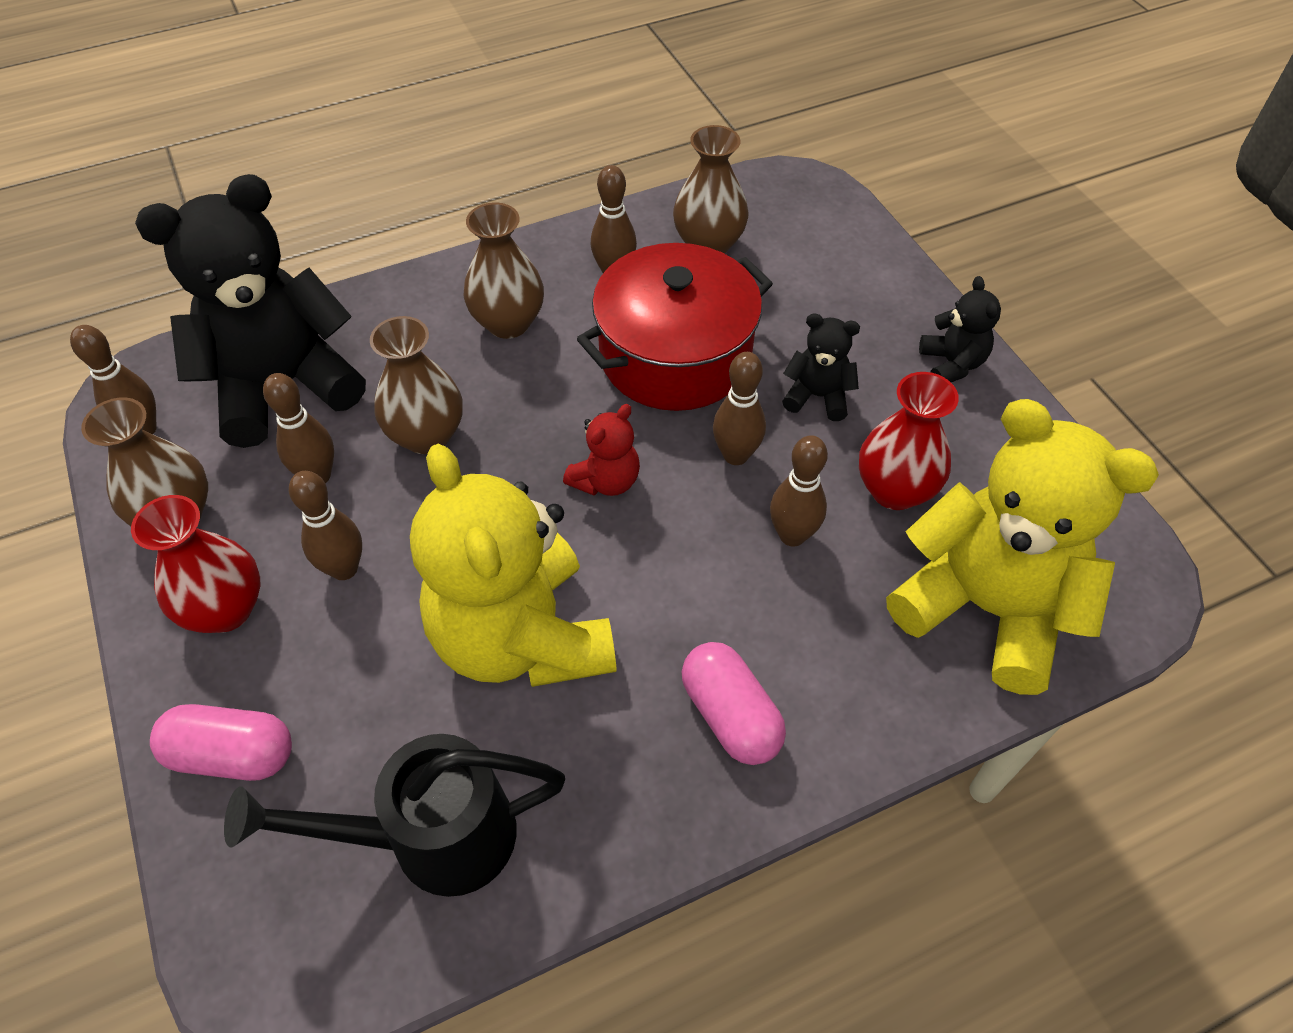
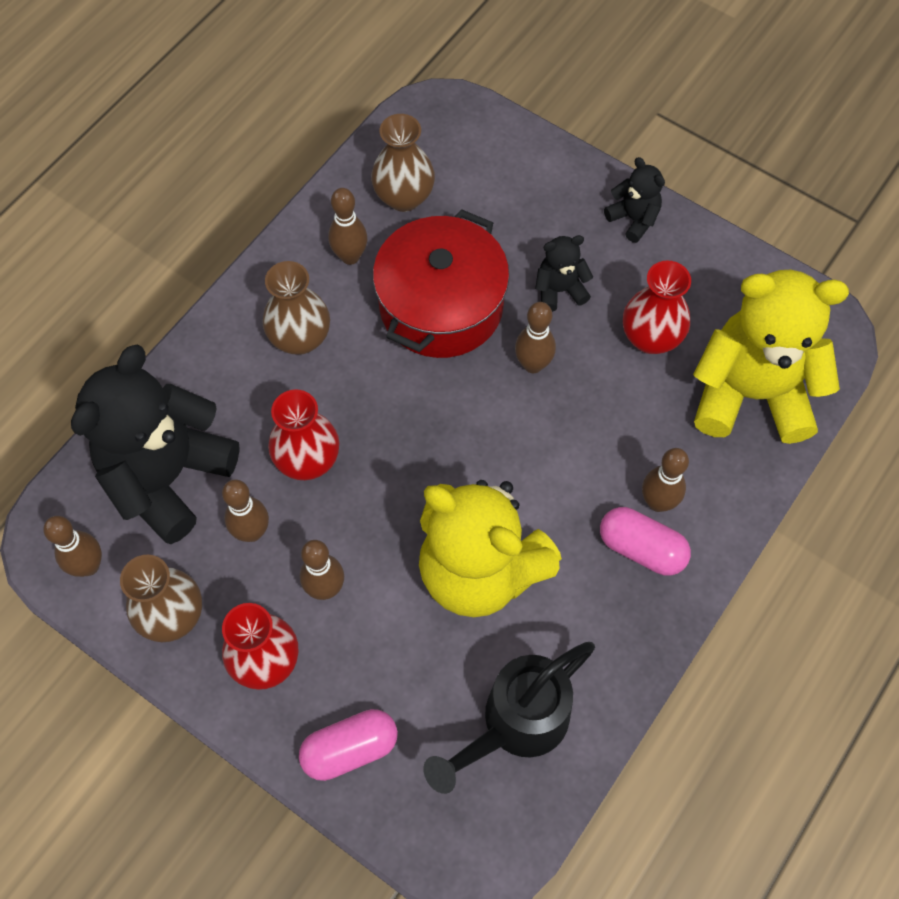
camera: 30 degrees left, 10 degrees up
brown vase [370,316,462,454] -> red vase [268,389,339,480]
red teddy bear [563,404,640,496] -> none
brown bowling pin [770,435,828,547] -> brown bowling pin moved to [642,448,689,512]

